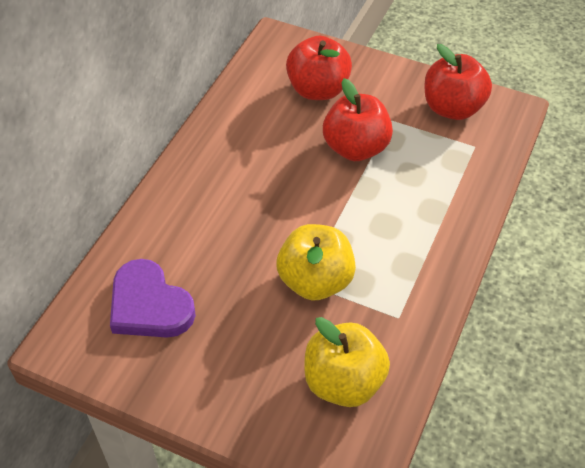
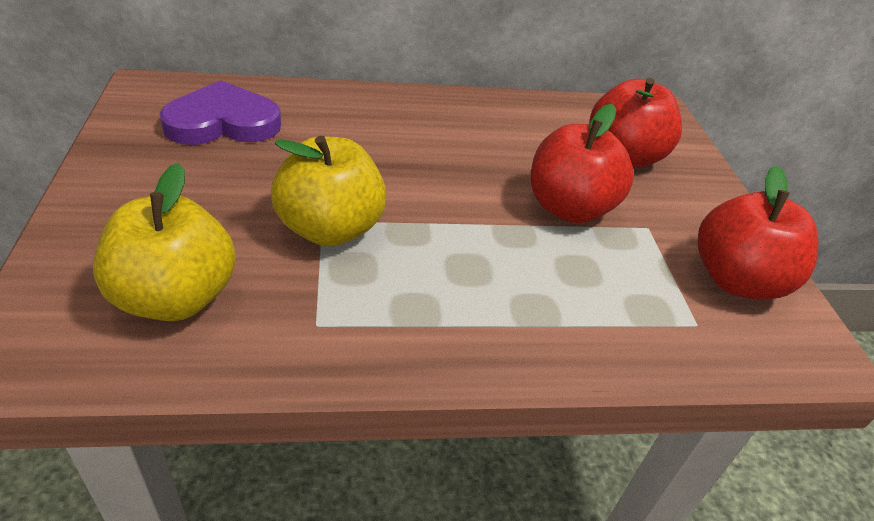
camera: 55 degrees right, 10 degrees down
purple heart [110,259,196,338] -> purple heart turned 60 degrees clockwise [160,80,281,145]

